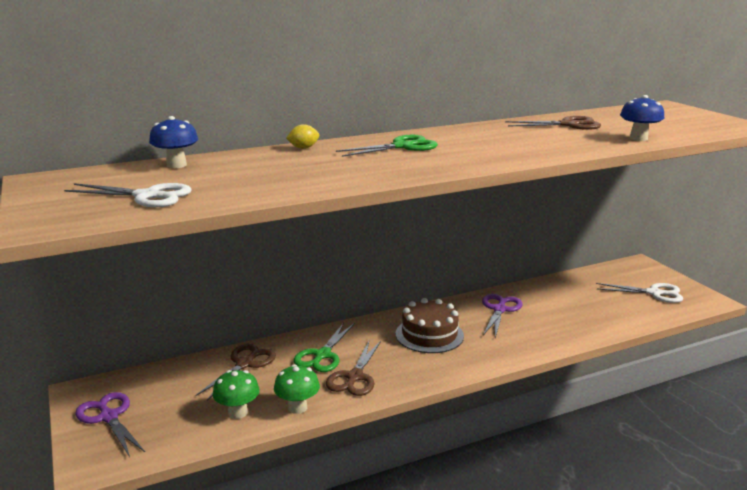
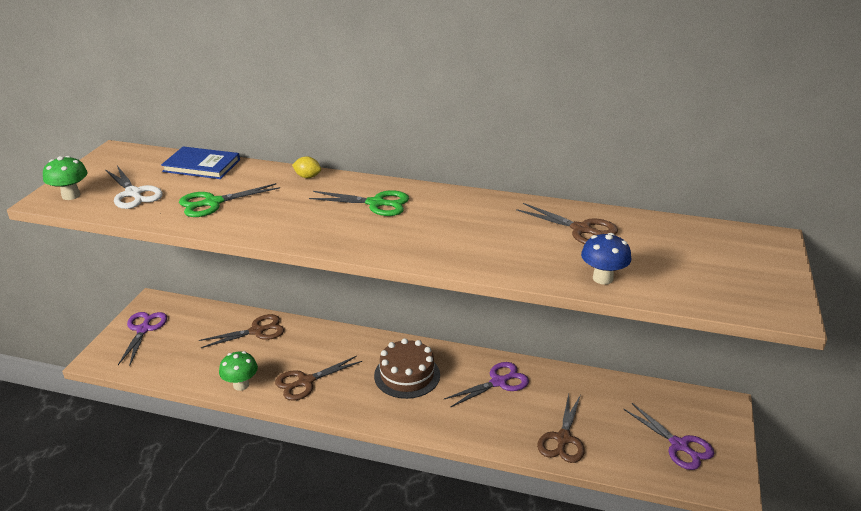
camera: 40 degrees right, 10 degrees up
blue mushroom [149,116,198,168] -> blue book [161,146,240,179]
green mushroom [213,370,260,419] -> green mushroom moved to [43,156,88,200]
green scissors [293,322,354,372] -> green scissors moved to [179,183,280,217]
white scissors [596,283,683,303] -> purple scissors [624,403,714,470]
none -> brown scissors [537,394,585,463]

